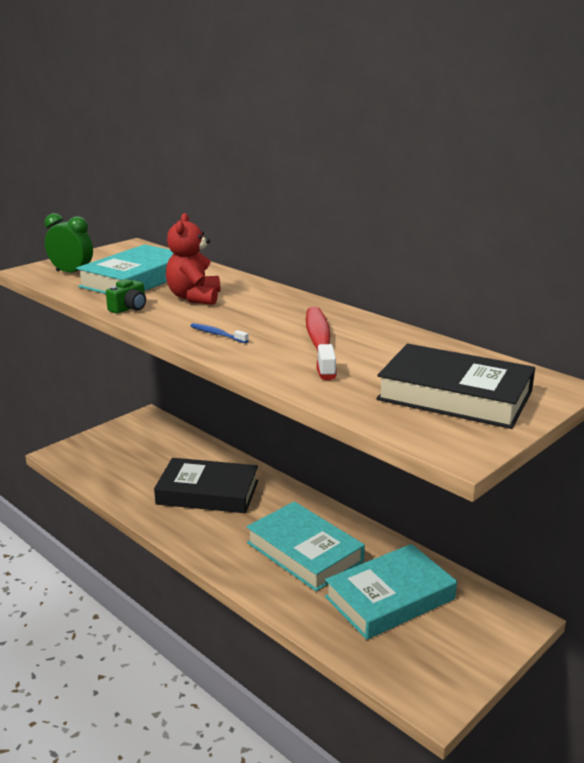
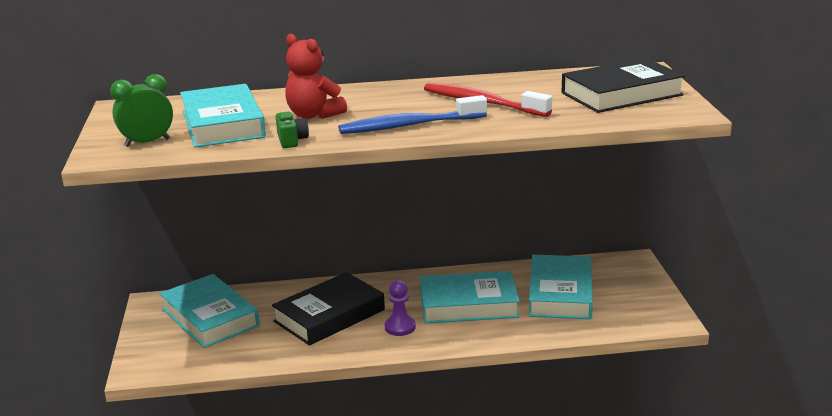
camera: 50 degrees left, 0 degrees up
blue toothbrush [191,323,249,343] -> blue toothbrush [338,95,487,134], size x2.25
none -> turquoise book [159,274,260,348]
none -> purple pawn [384,280,416,336]

